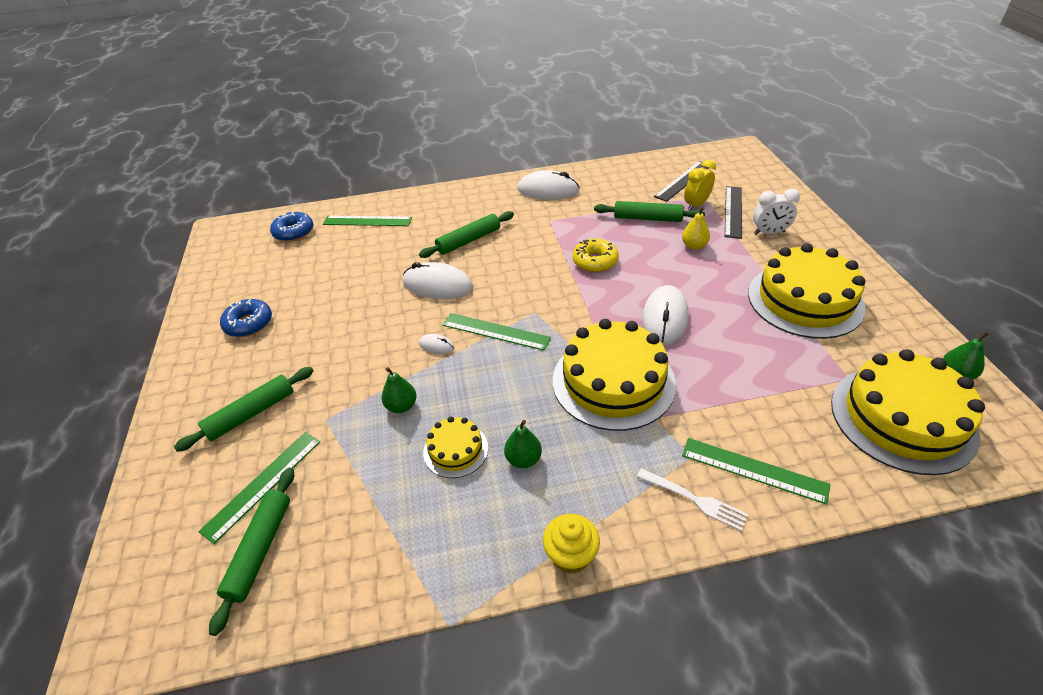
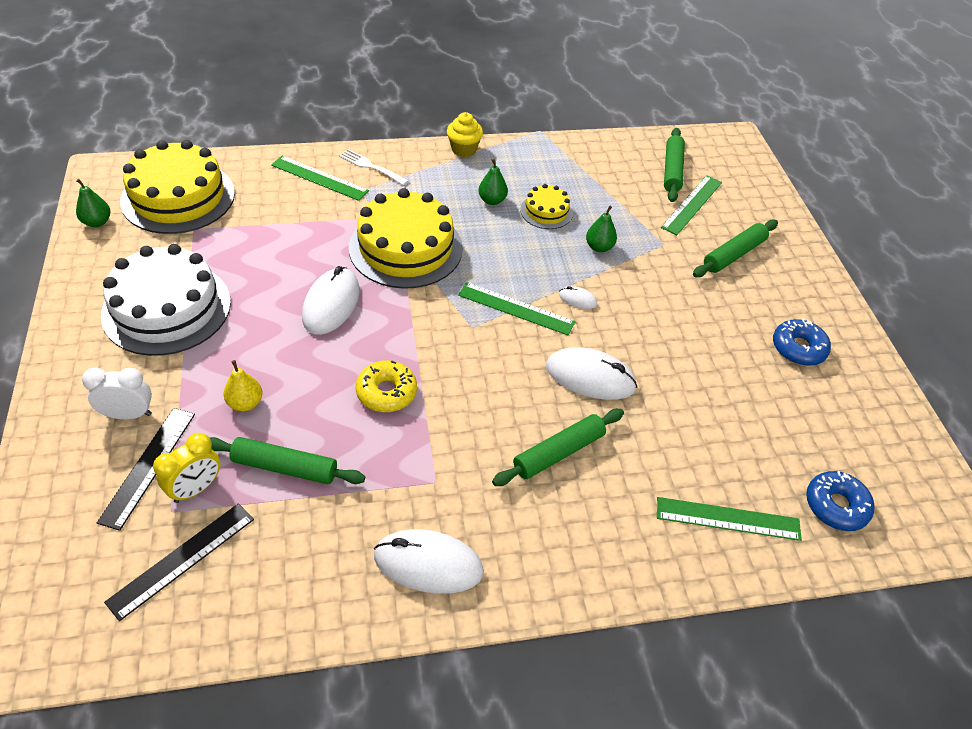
camera: 175 degrees right, 5 degrees up
yellow cake [748,243,866,339] -> white cake [101,244,231,356]

